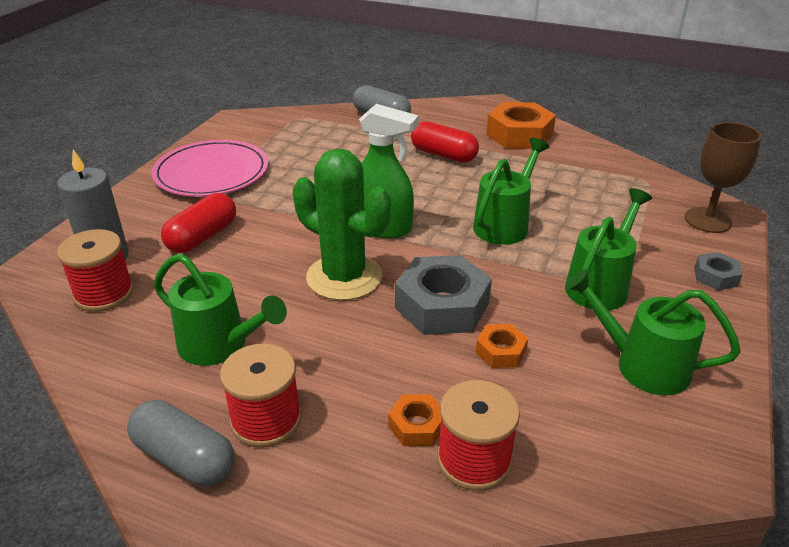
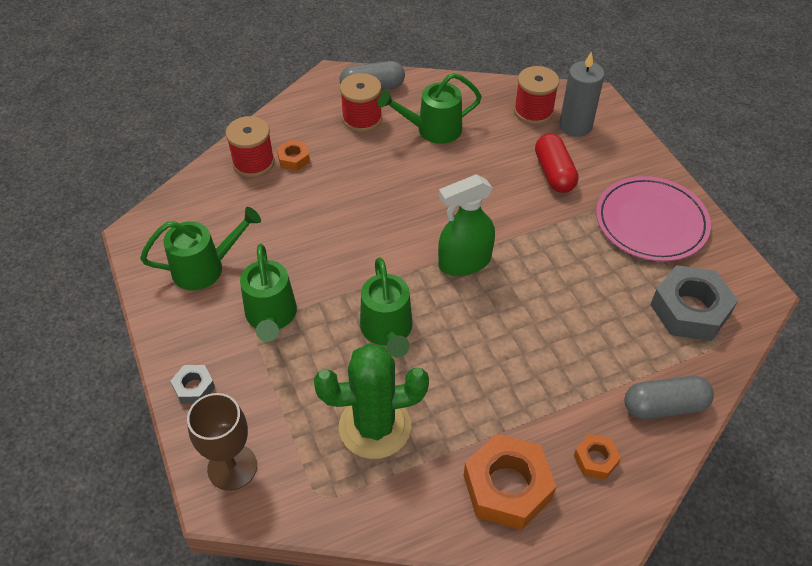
camera: 135 degrees right, 15 degrees up
green cactus [293,148,391,300] -> green cactus moved to [314,343,429,459]
grey nut [395,255,492,335] -> grey nut moved to [650,265,738,341]
red capsule [411,121,479,163] -> none
orange nut [475,324,528,368] -> orange nut moved to [574,434,621,480]

